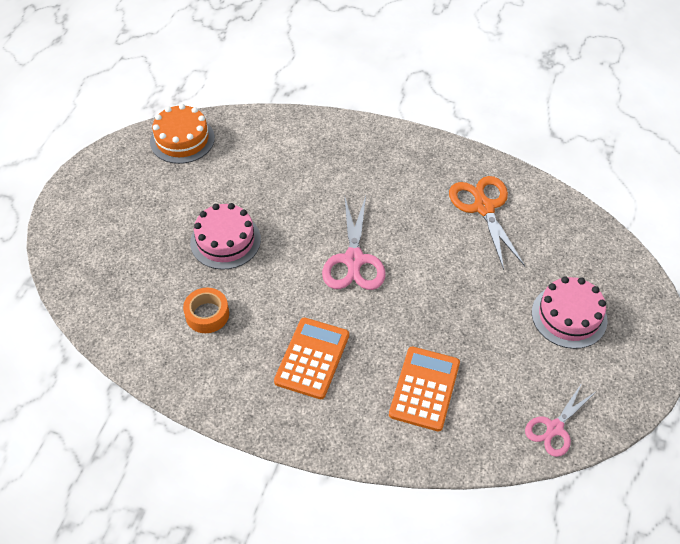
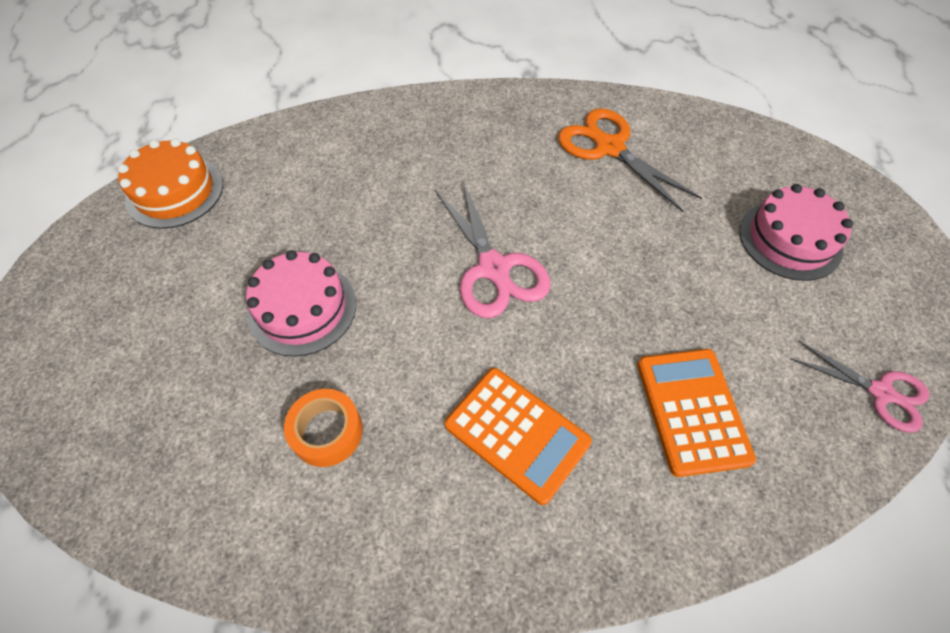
camera: 25 degrees left, 5 degrees up
orange calculator [274,318,349,399] -> orange calculator turned 135 degrees clockwise [445,368,592,505]
pink scissors [525,383,594,457] -> pink scissors turned 75 degrees counterclockwise [791,340,930,433]

